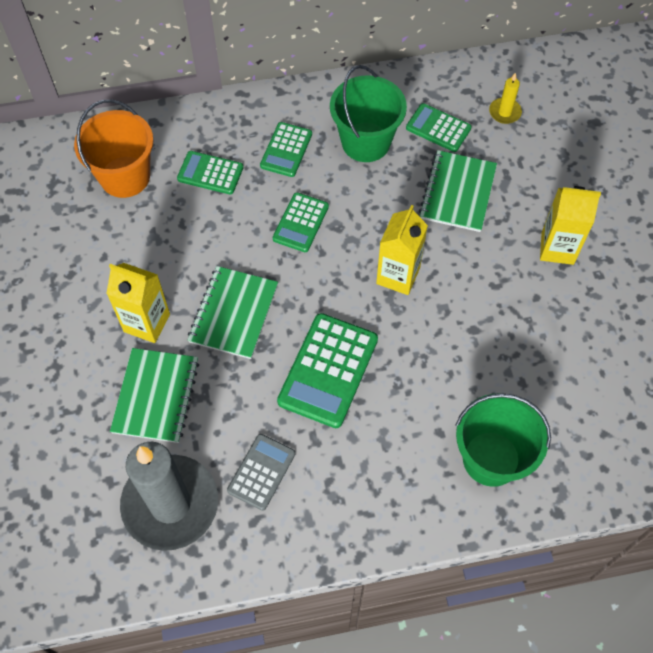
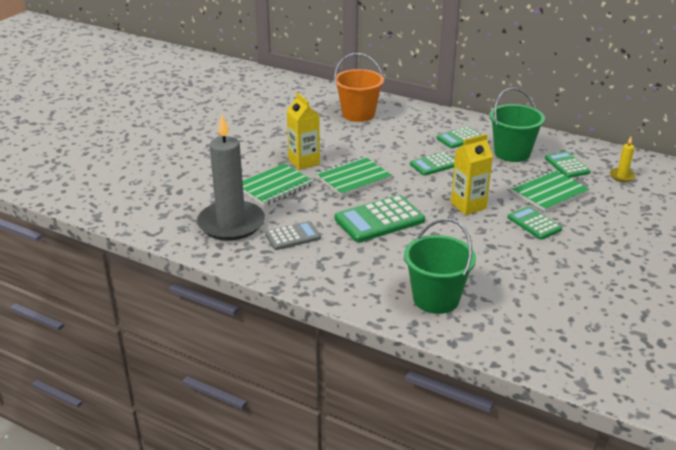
camera: 40 degrees right, 30 degrees down
green calculator [177,151,243,195] -> green calculator moved to [508,206,562,240]
yellow carton [540,186,601,265] -> none

